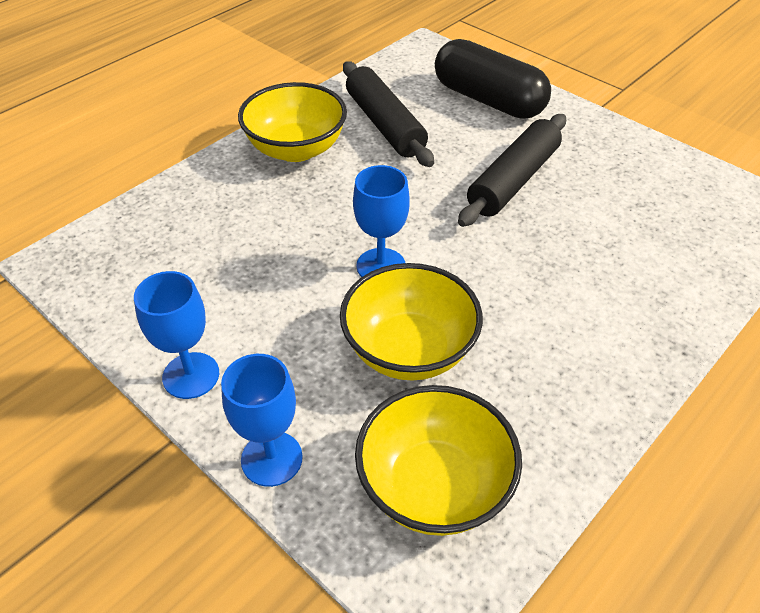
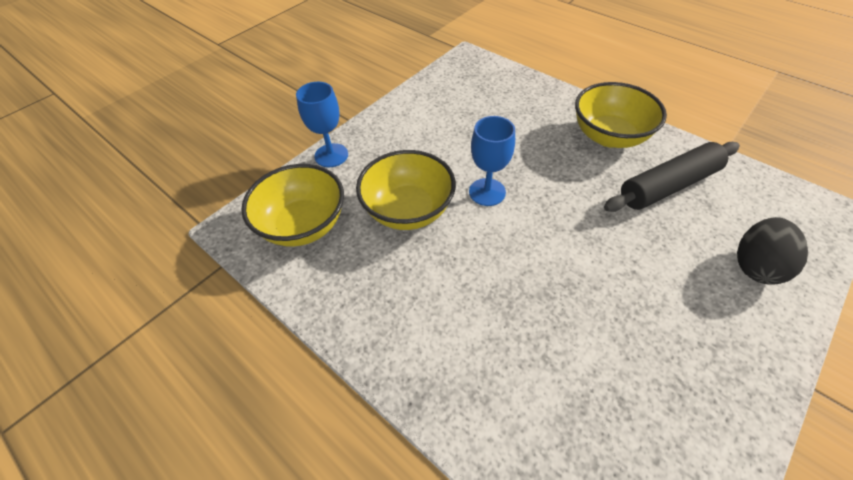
camera: 90 degrees right, 5 degrees up
blue goblet [134,271,219,399] -> none
black capsule [435,39,551,119] -> black egg [737,217,808,285]
black rolling pin [458,114,566,227] -> none

